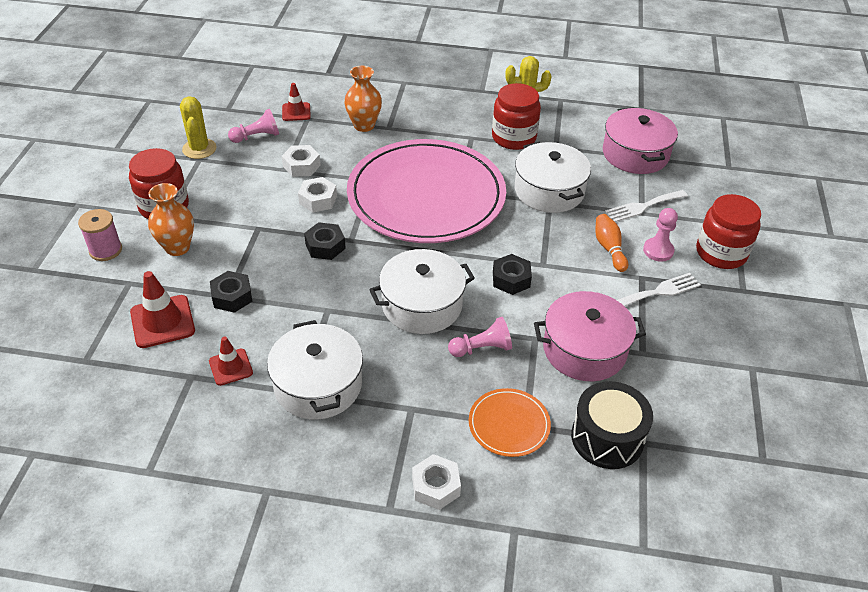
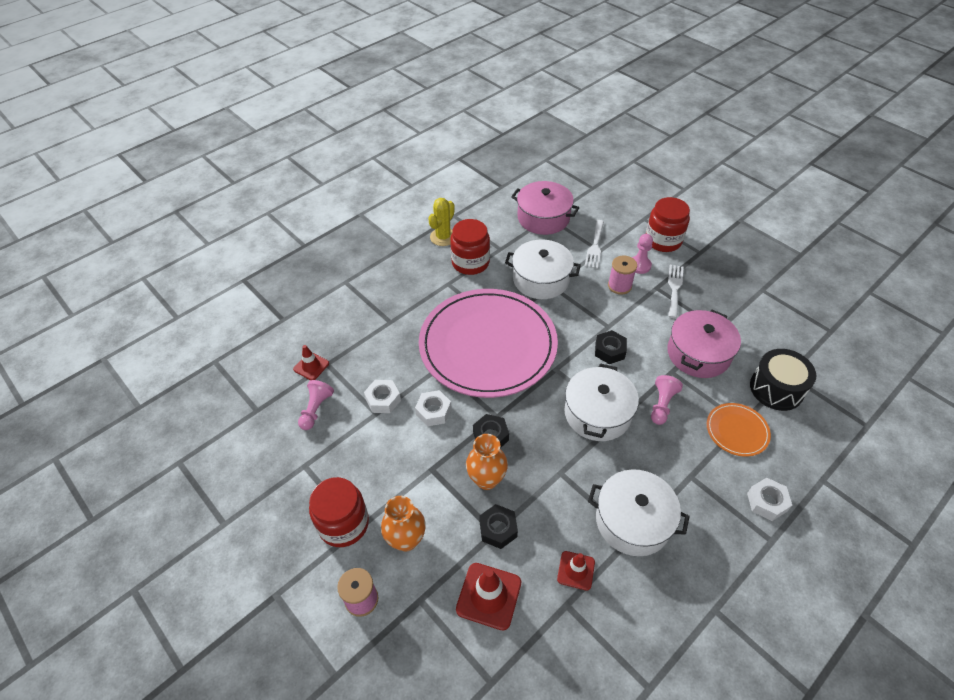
camera: 50 degrees left, 5 degrees up
yellow cactus [180,96,217,159] -> none
orange vase [344,66,382,132] -> orange vase moved to [466,434,508,490]
orange bowling pin [596,214,628,272] -> pink spool [608,255,637,295]

